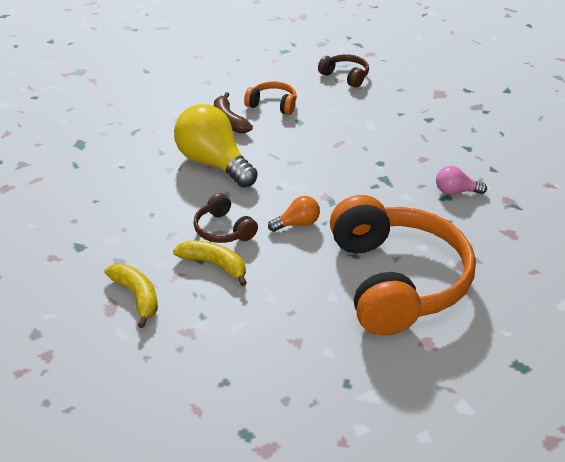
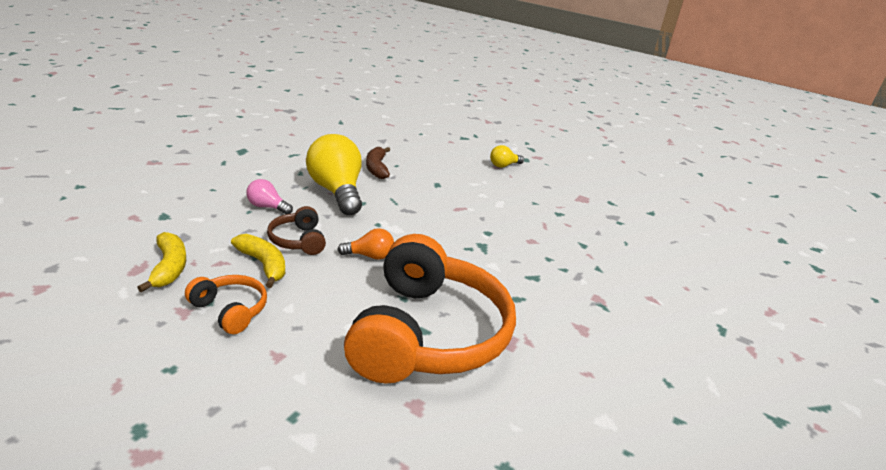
camera: 15 degrees right, 10 degrees down
orange headphones [244,81,297,115] -> orange headphones moved to [185,275,267,334]
brown headphones [318,54,369,88] -> yellow light bulb [490,145,524,168]
pink light bulb [436,166,487,195] -> pink light bulb moved to [246,179,293,214]

